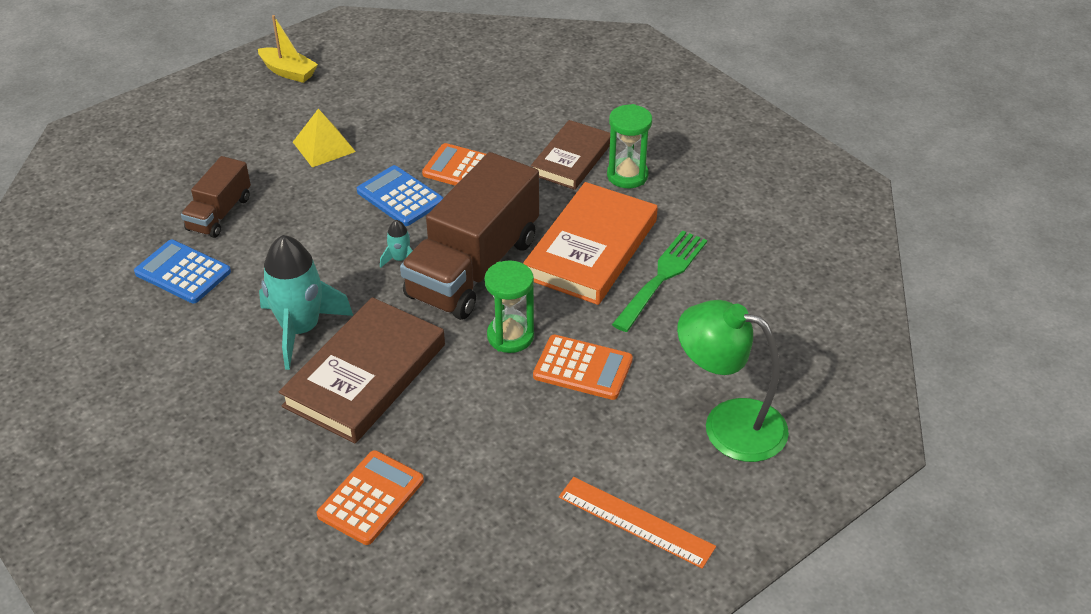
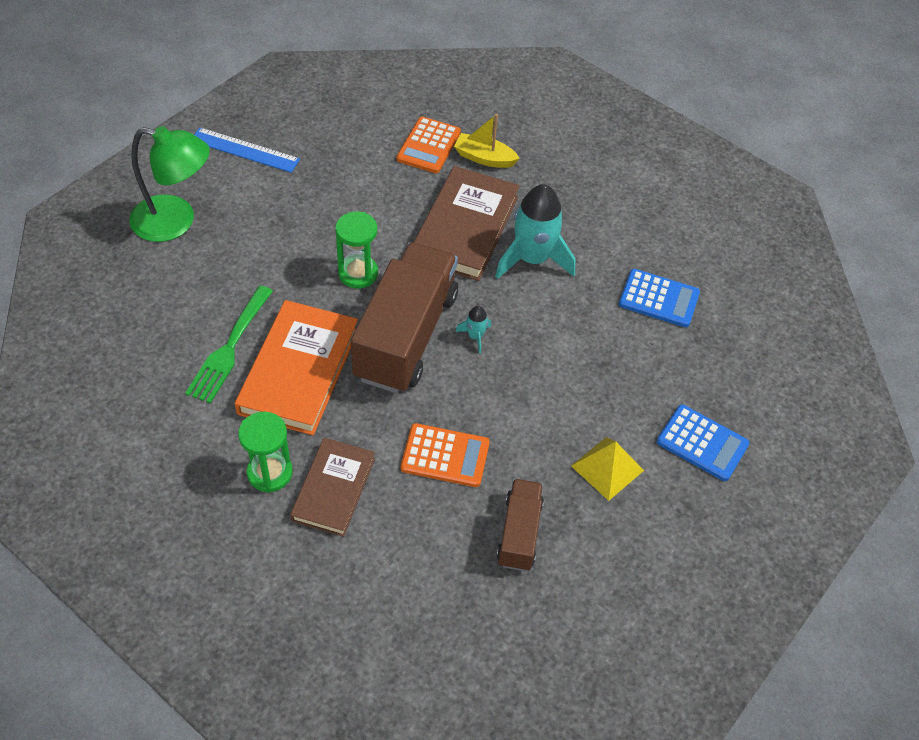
camera: 165 degrees right, 10 degrees up
brown truck [181,156,251,238] -> brown truck moved to [497,479,544,571]
yellow boat [258,15,318,83] -> yellow boat moved to [454,114,520,168]
blue calculator [357,165,443,226] -> blue calculator moved to [657,404,750,481]
orange calculator [533,335,633,400] -> none
orange ruler [559,477,716,569] -> blue ruler [194,128,300,173]

